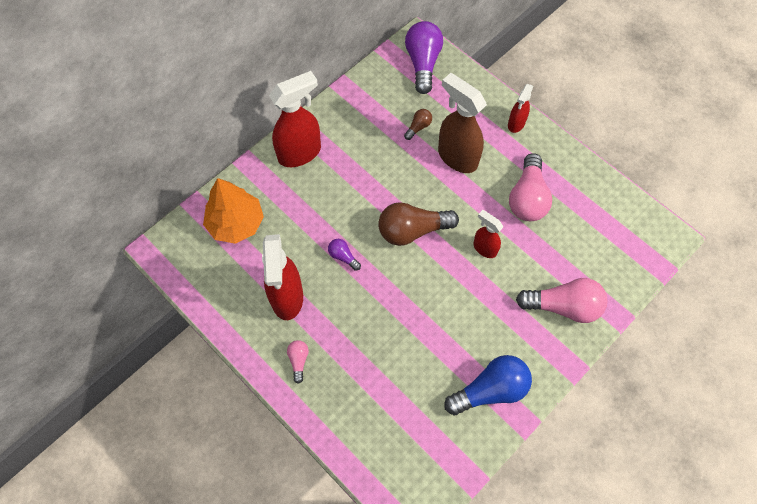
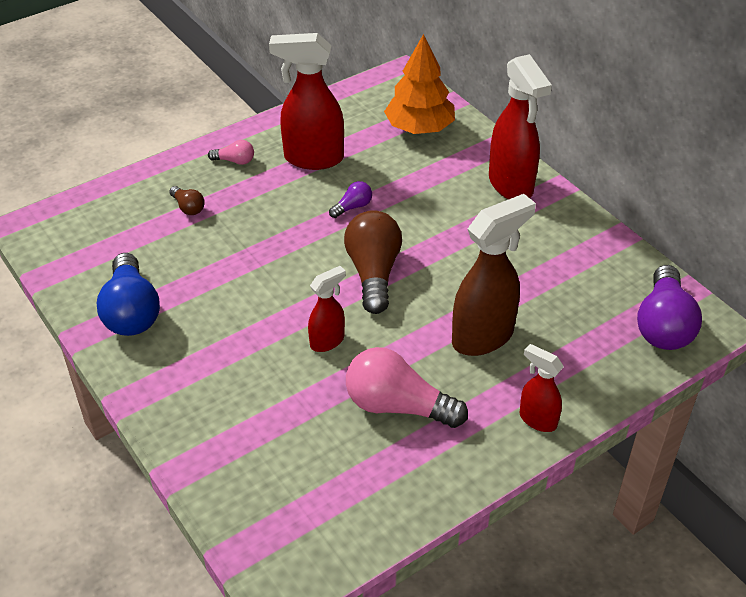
camera: 100 degrees right, 20 degrees down
brown light bulb [404,109,432,140] -> brown light bulb moved to [169,186,205,215]
purple light bulb [405,21,443,94] -> purple light bulb turned 90 degrees clockwise [637,265,702,350]
pink light bulb [516,278,608,323] -> none

